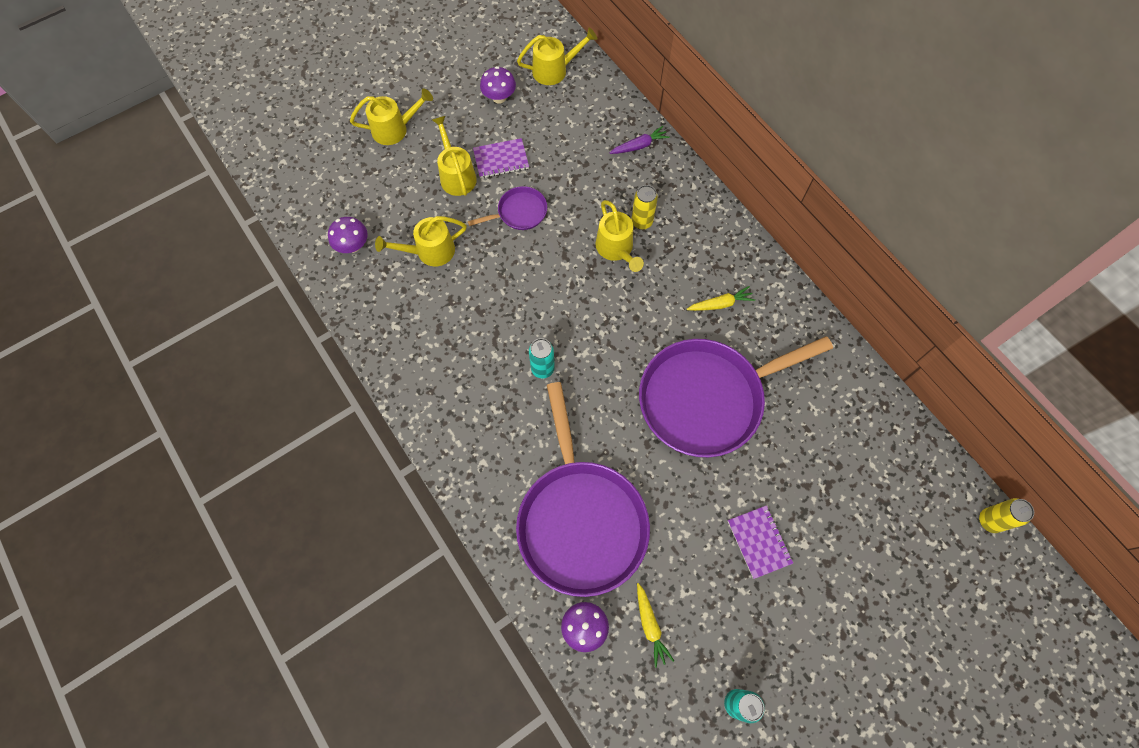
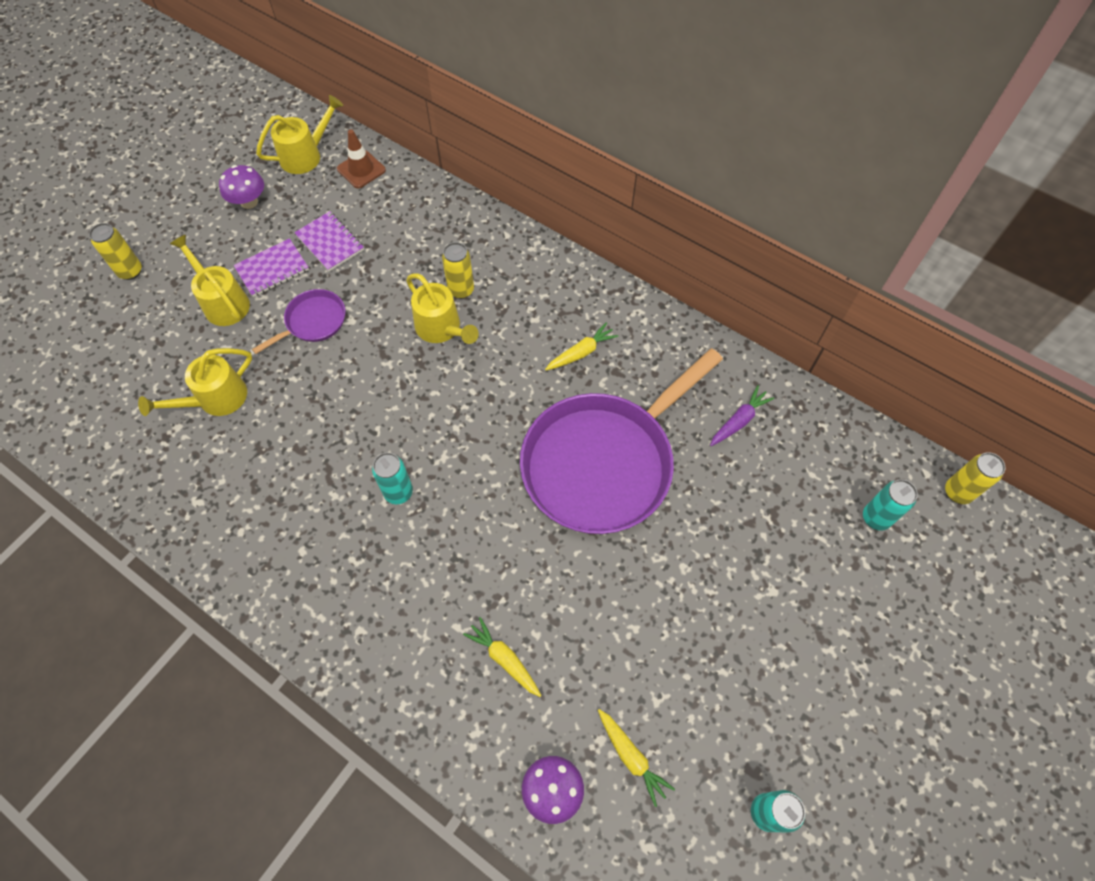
camera: 20 degrees left, 5 degrees down
purple mushroom [328,217,368,253] -> none
yellow watering can [350,88,433,145] -> yellow can [89,223,142,280]
purple pan [516,382,650,597] -> yellow carrot [463,617,542,697]
purple carrot [610,126,670,154] -> purple carrot moved to [710,386,774,446]
purple notebook [728,505,793,579] -> purple notebook moved to [294,211,364,271]
none -> brown traffic cone [337,129,386,188]
none -> turquoise can [863,479,918,530]

